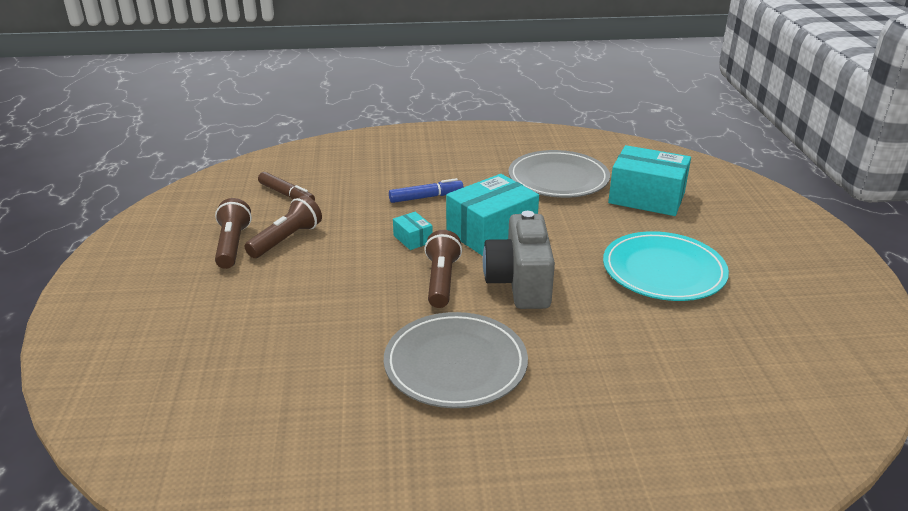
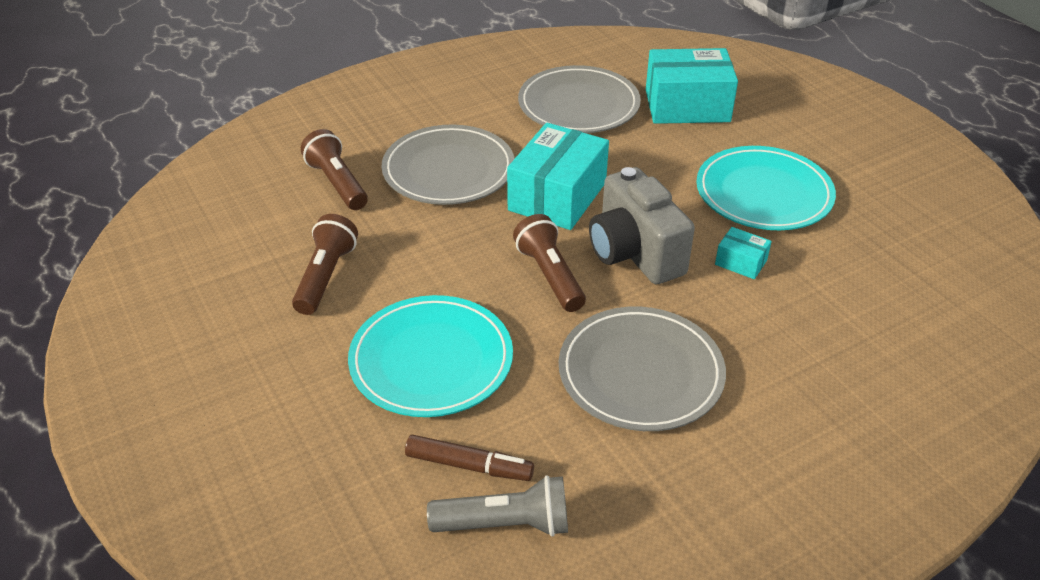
camera: 25 degrees left, 10 degrees up
brown flashlight [215,198,252,269] -> brown flashlight moved to [301,129,368,210]
brown marker [258,172,315,201] -> brown marker moved to [405,435,534,481]
blue marker [389,178,464,203] -> grey plate [381,125,514,205]
turquoise box [393,212,433,250] -> turquoise box moved to [715,227,772,279]
none -> turquoise plate [348,295,513,417]
none -> grey flashlight [427,475,568,537]

